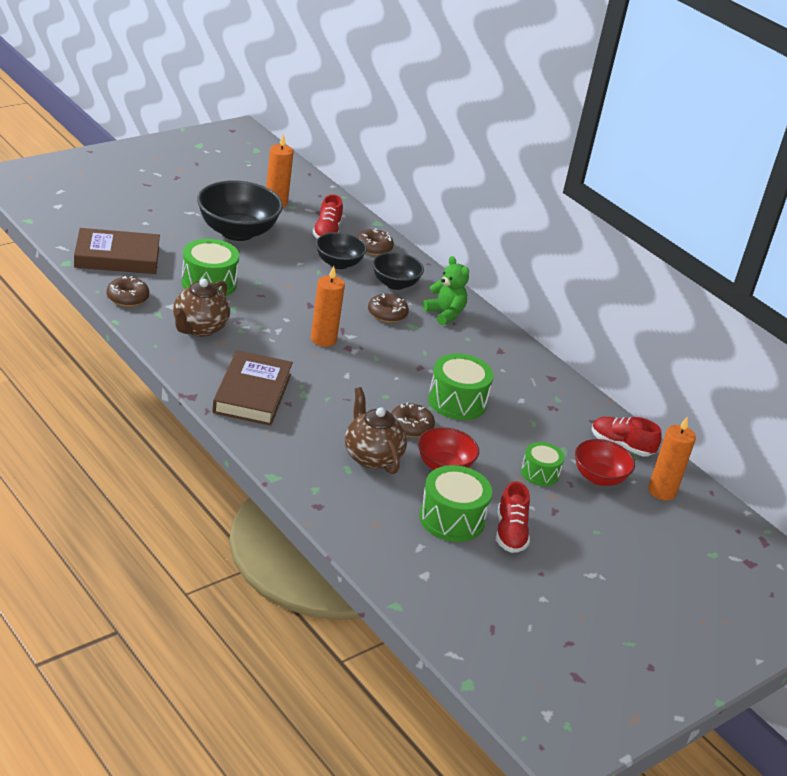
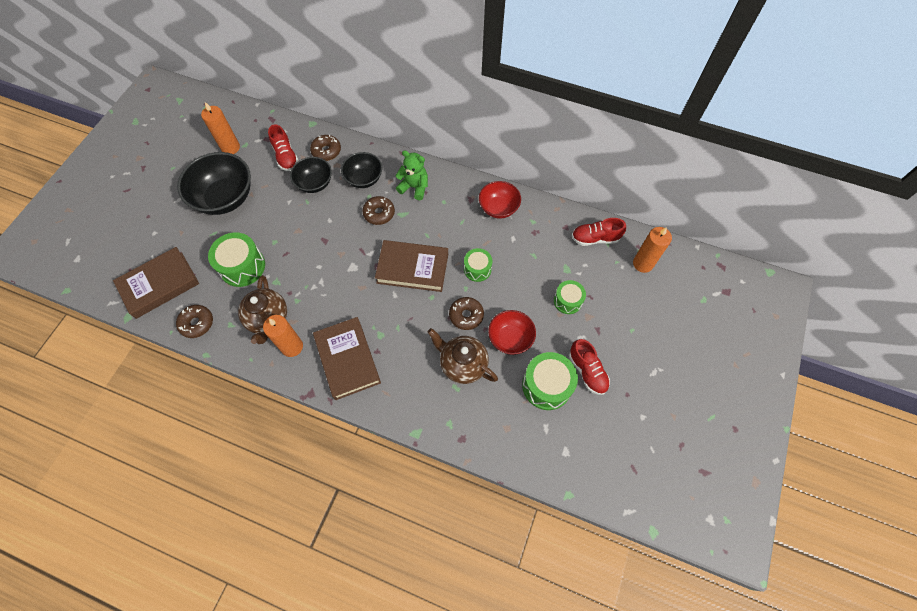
camera: 25 degrees left, 30 degrees up
orange candle [311,266,345,347] -> orange candle moved to [263,315,303,357]
green drum [428,353,494,420] -> green drum [464,248,492,282], size x0.62
red bowl [575,439,635,486] -> red bowl moved to [479,181,521,218]
none -> brown book [375,240,448,292]

